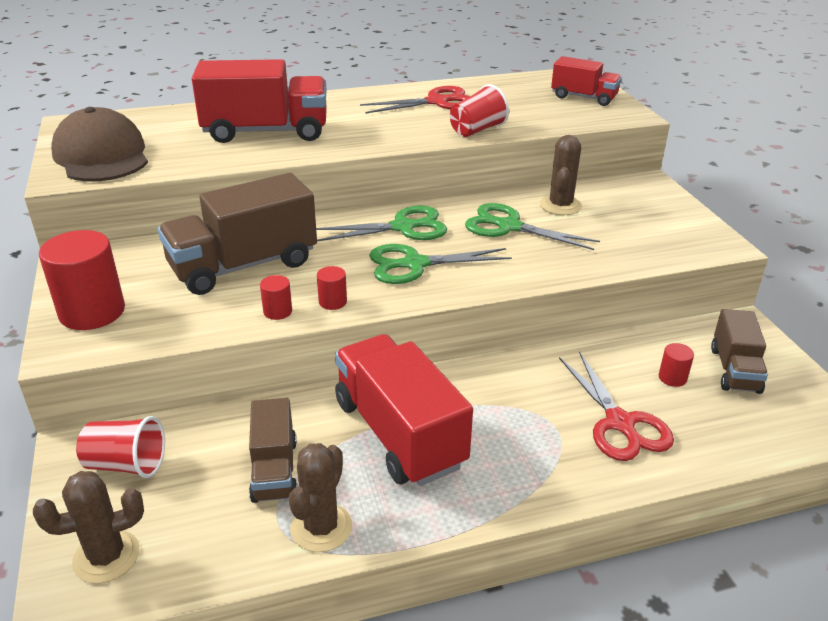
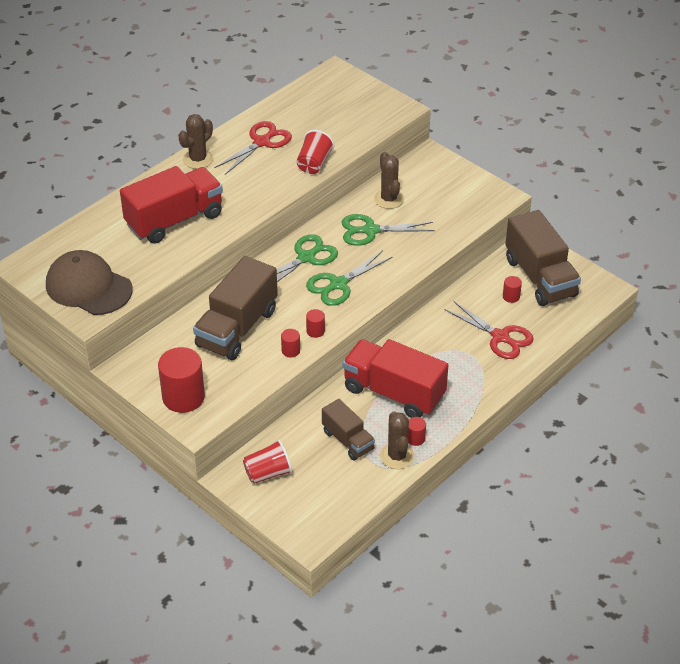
camera: 30 degrees left, 10 degrees up
brown cactus [33,471,144,584] -> brown cactus moved to [178,114,213,169]
red truck [551,56,622,106] -> none
brown truck [711,309,768,394] -> brown truck [505,210,581,306], size x1.75
none -> red cylinder [408,417,426,446]

